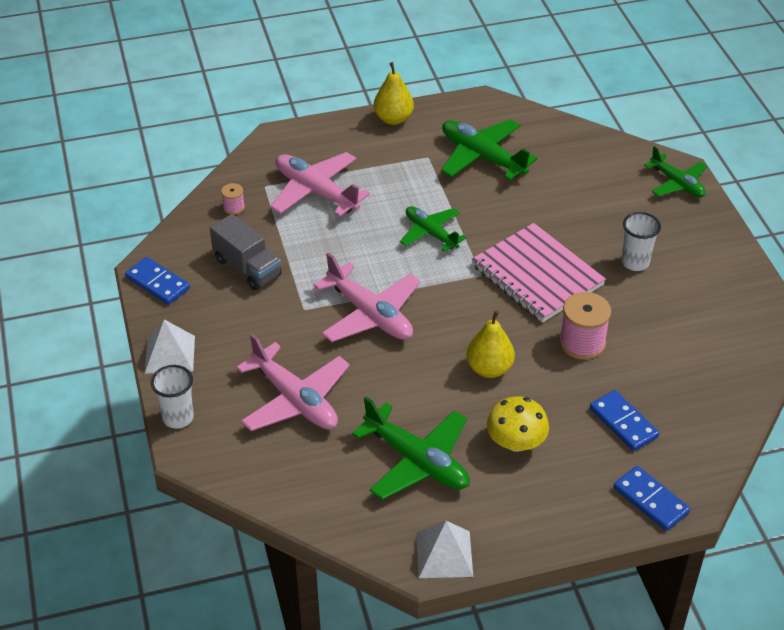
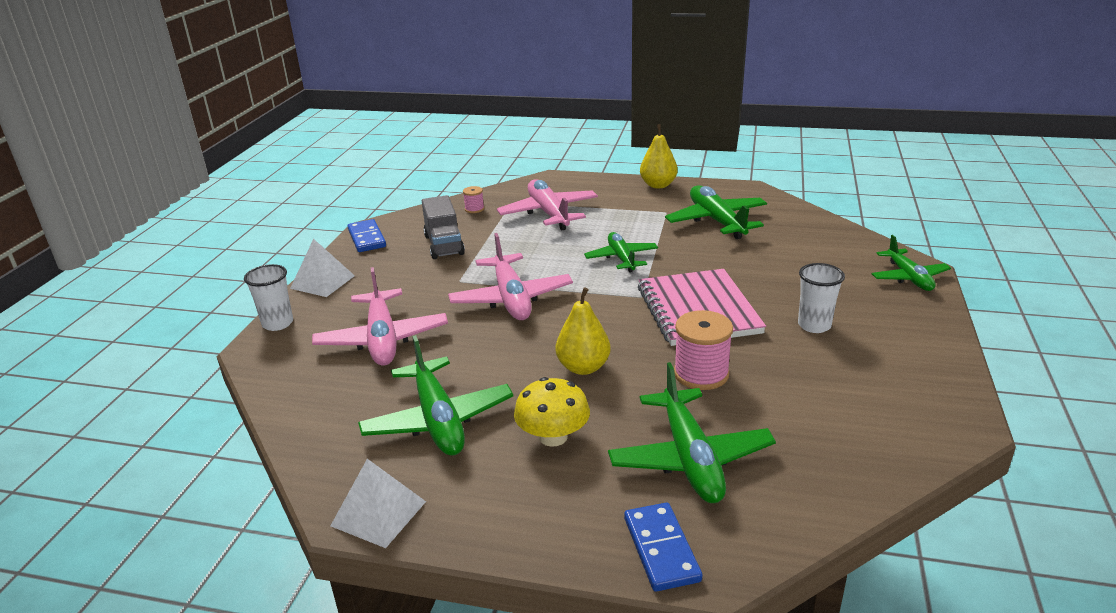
camera: 30 degrees right, 15 degrees down
blue domino [590,390,659,451] -> green plane [608,362,776,503]

